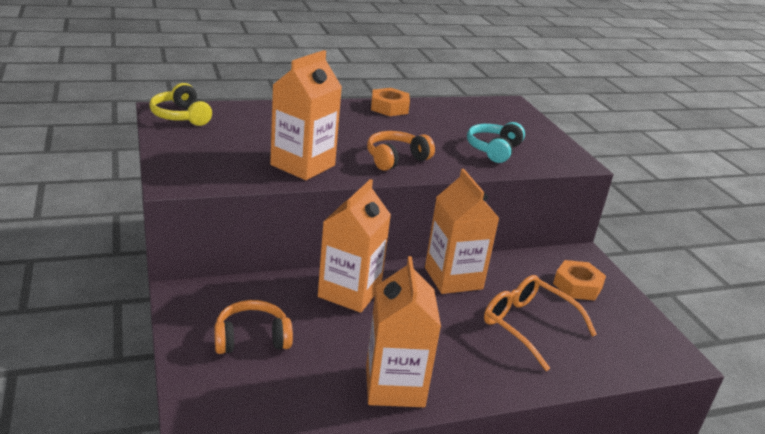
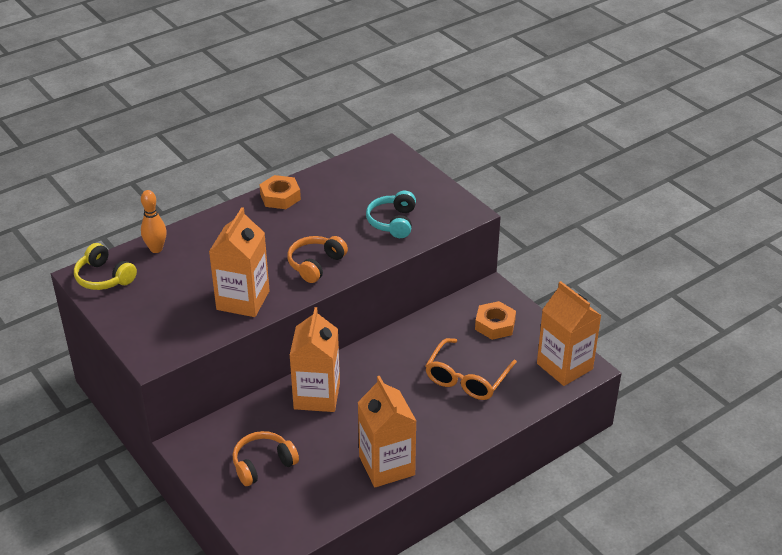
camera: 15 degrees left, 10 degrees up
orange carton [425,169,499,294] -> orange carton moved to [537,281,602,386]
orange glasses [484,275,597,371] -> orange glasses turned 90 degrees counterclockwise [425,338,517,400]
none -> orange bowling pin [141,190,167,253]

